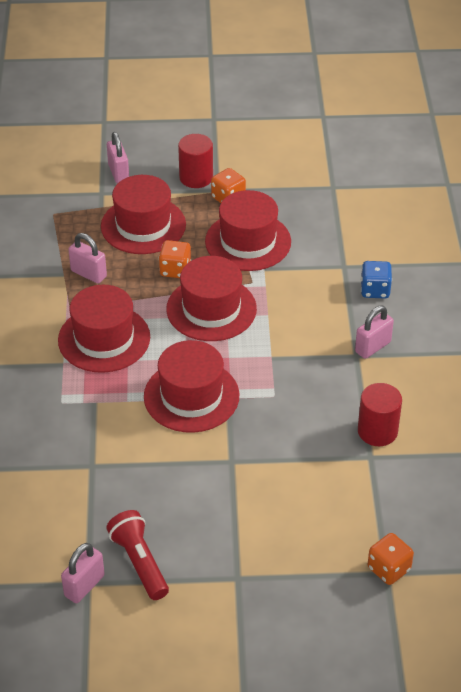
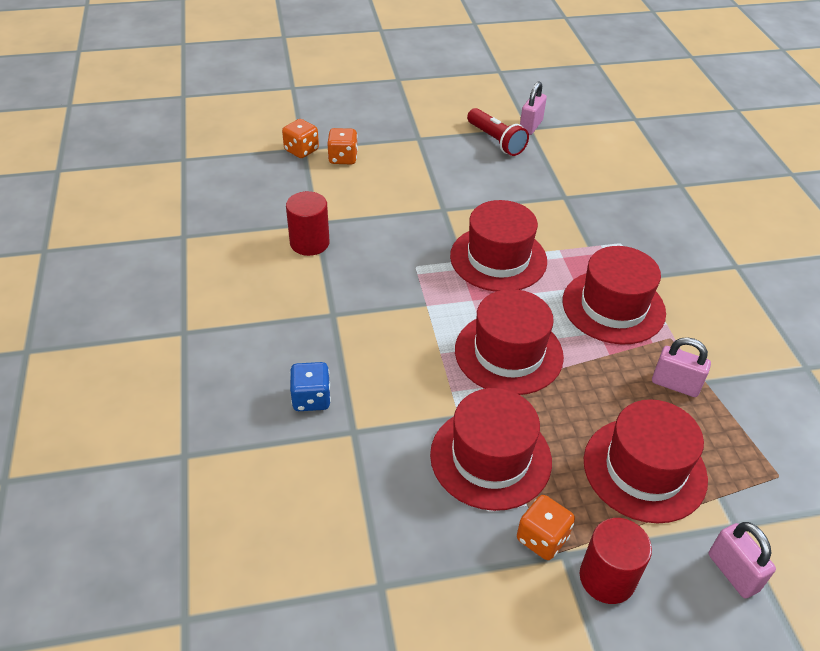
camera: 170 degrees right, 0 degrees up
orange dice [159,240,192,278] -> orange dice moved to [327,128,358,165]
pink padlock [355,306,394,359] -> none

